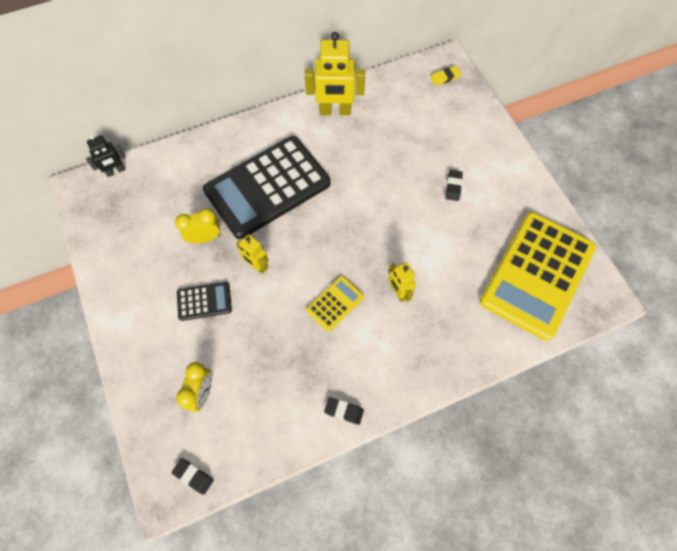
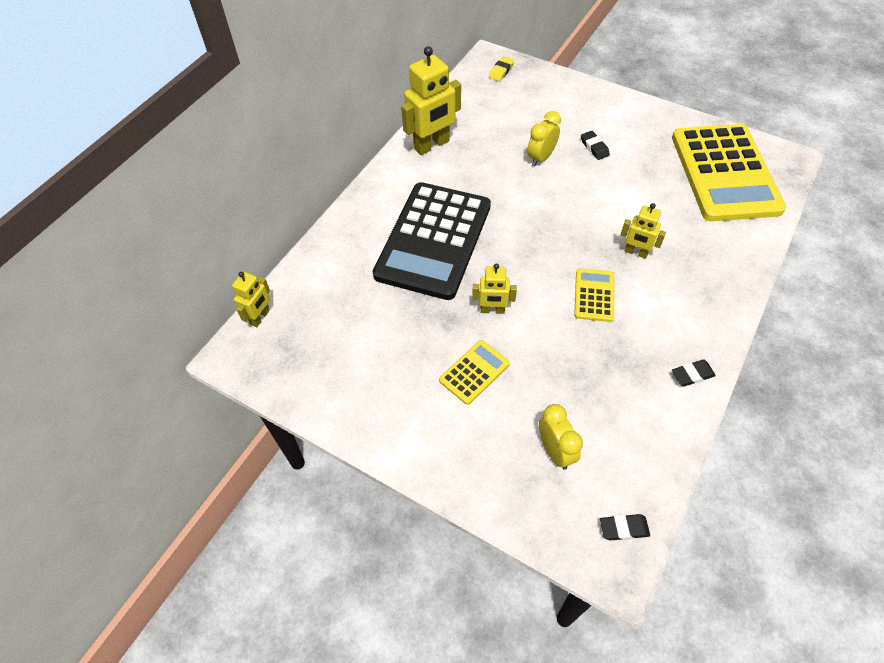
camera: 35 degrees left, 10 degrees down
black robot [86,135,126,177] -> yellow robot [232,272,270,327]
yellow clock [175,208,220,243] -> yellow clock moved to [527,111,561,167]
black calculator [177,282,232,321] -> yellow calculator [439,340,510,405]

